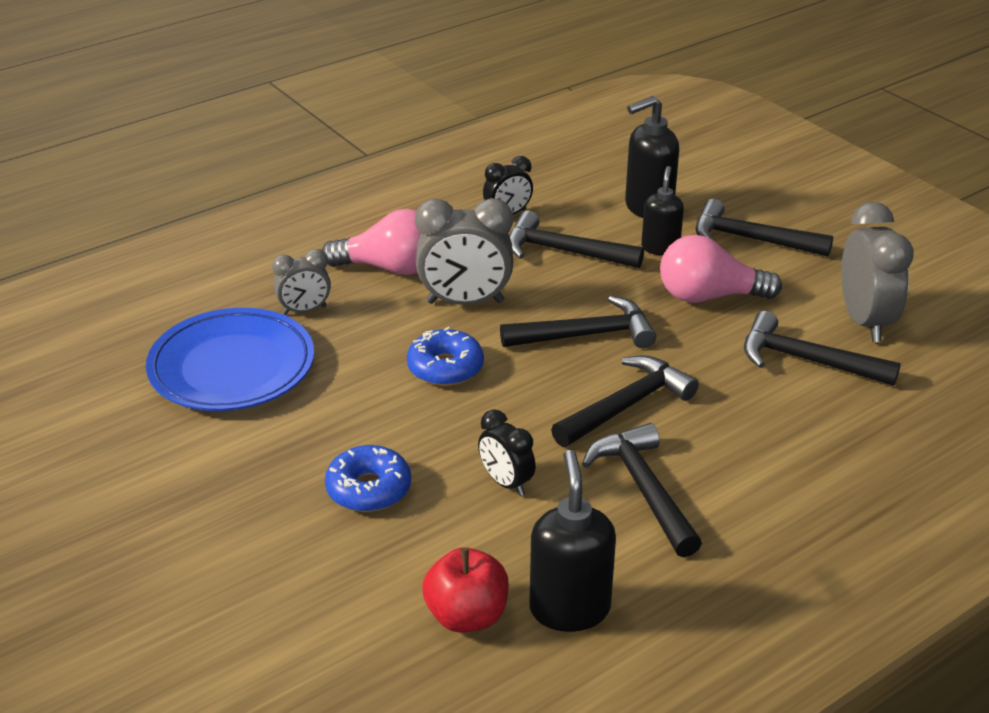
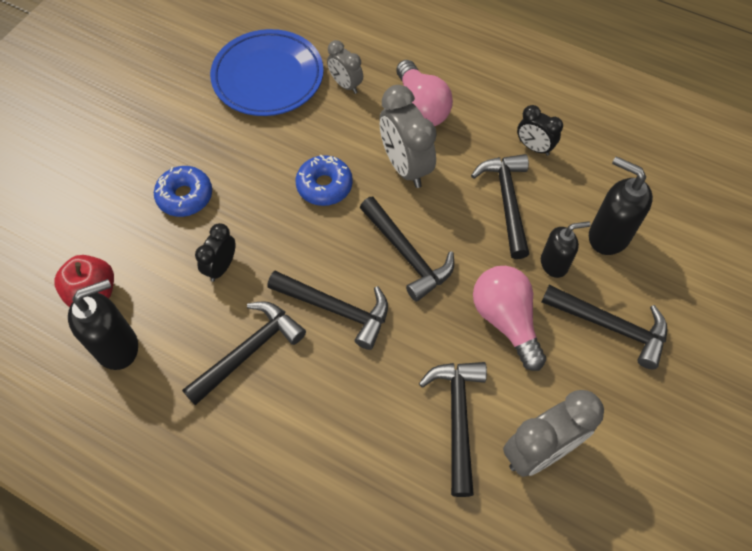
camera: 65 degrees right, 25 degrees up
black hammer [695,199,834,257] -> black hammer turned 120 degrees clockwise [541,285,667,369]

